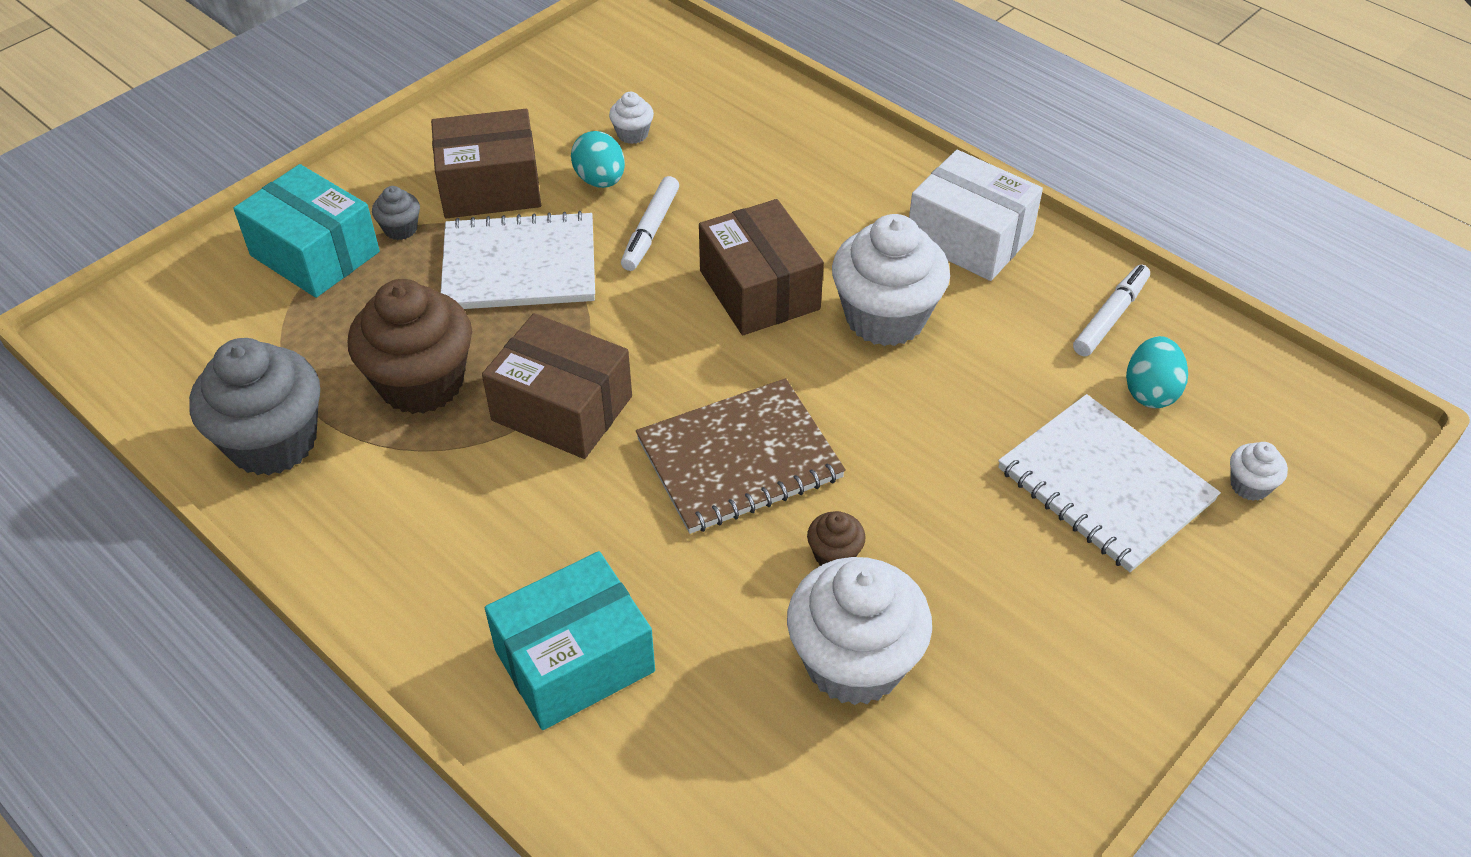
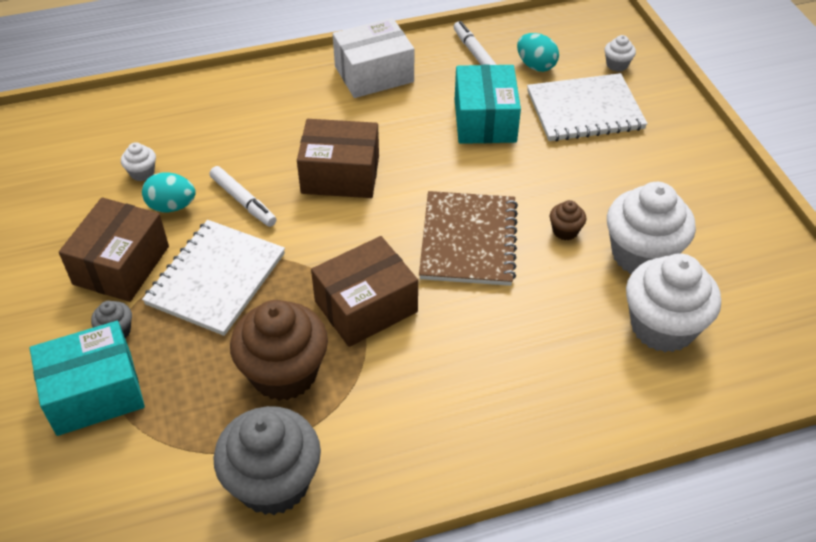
camera: 60 degrees left, 0 degrees up
turquoise box [485,551,655,730] -> turquoise box moved to [455,65,521,144]
white cupcake [832,214,950,346] -> white cupcake moved to [626,253,721,352]

